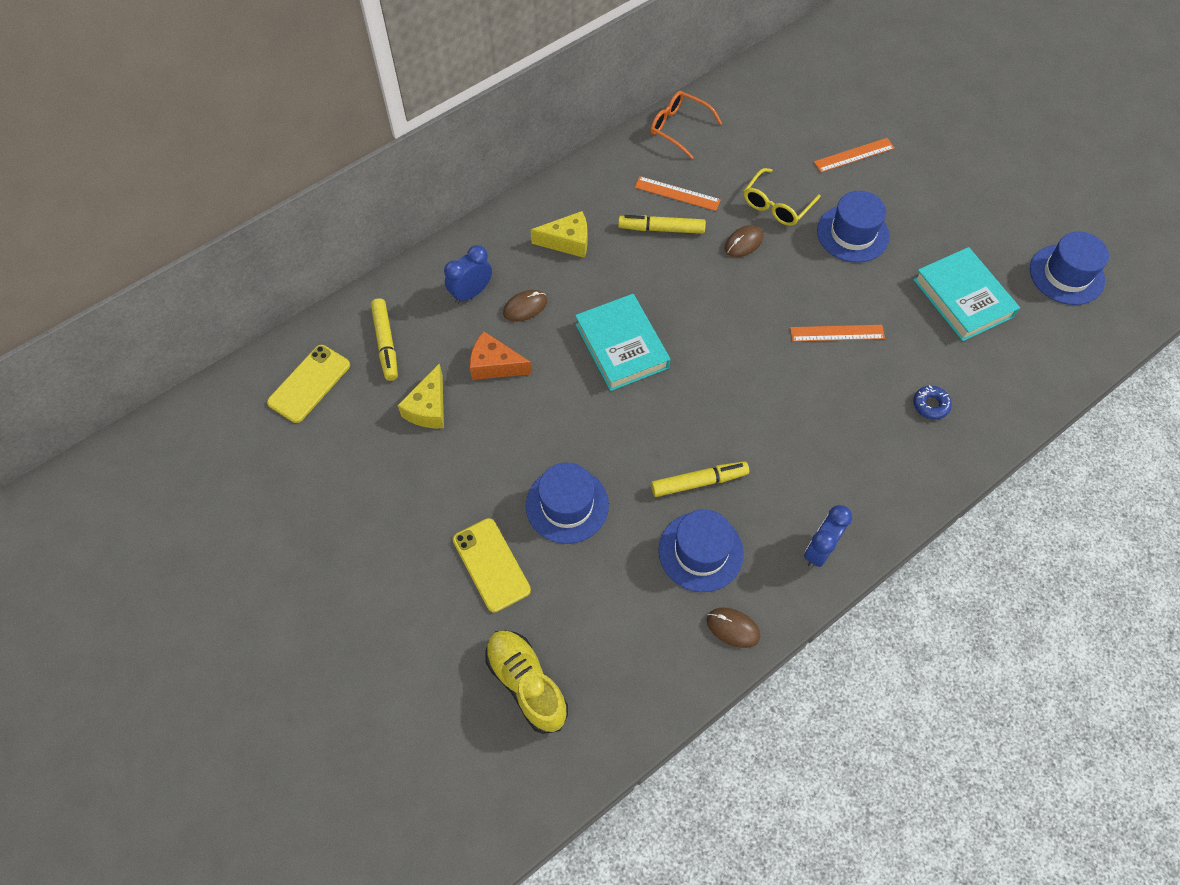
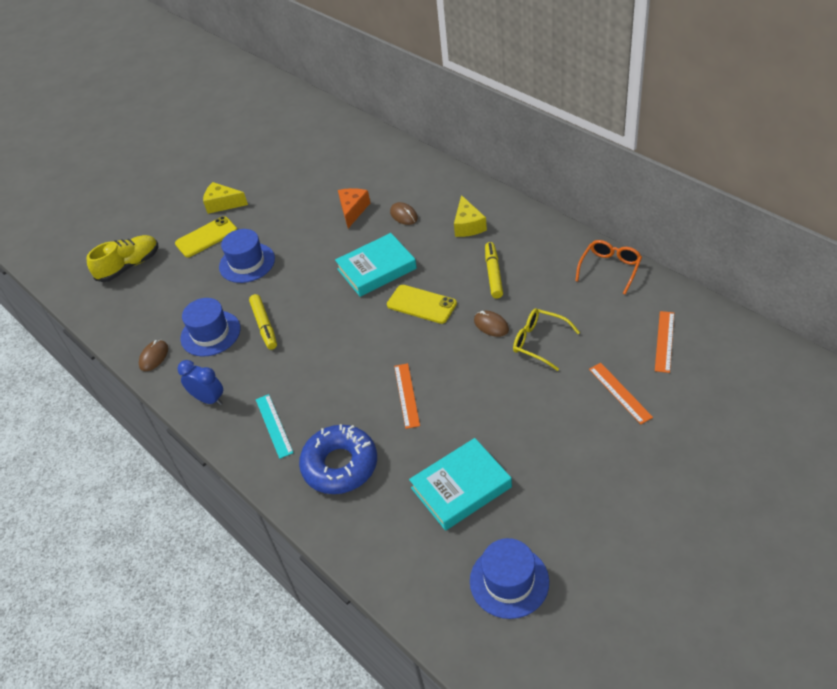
camera: 90 degrees right, 15 degrees down
yellow phone [267,345,350,423] -> yellow phone moved to [387,285,457,324]
yellow marker [371,298,398,381] -> none
yellow cheese [397,363,444,428] -> yellow cheese moved to [203,182,248,214]
blue clock [444,245,492,304] -> none
orange ruler [635,176,721,211] -> orange ruler moved to [655,311,674,373]
blue hat [817,191,889,263] -> none
blue donut [913,385,952,420] -> blue donut [299,424,377,494], size x2.35
none -> turquoise ruler [256,394,294,459]

